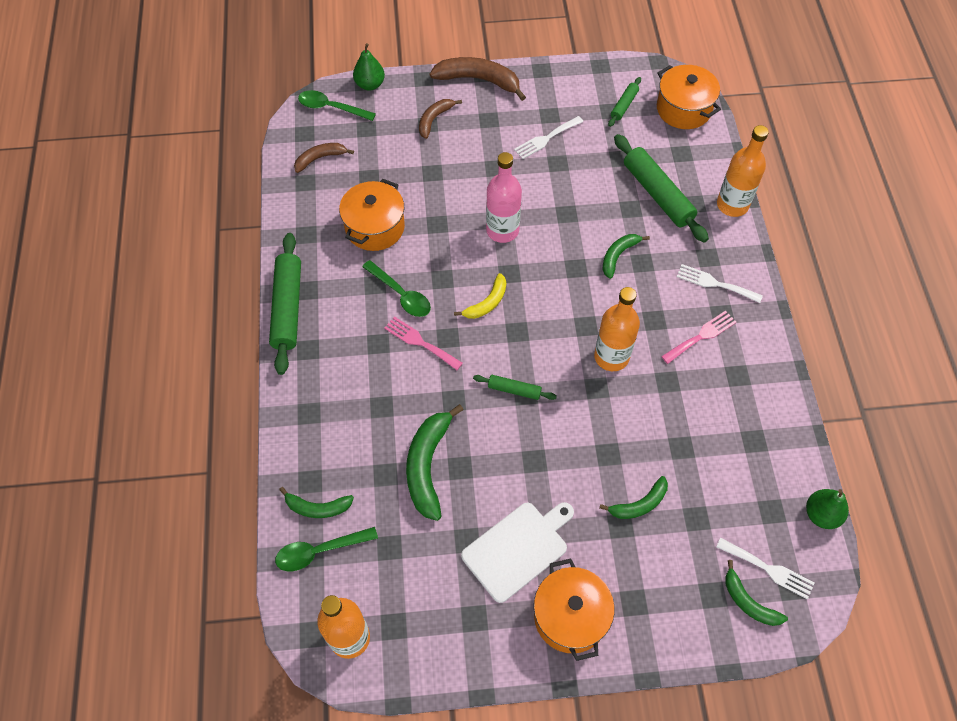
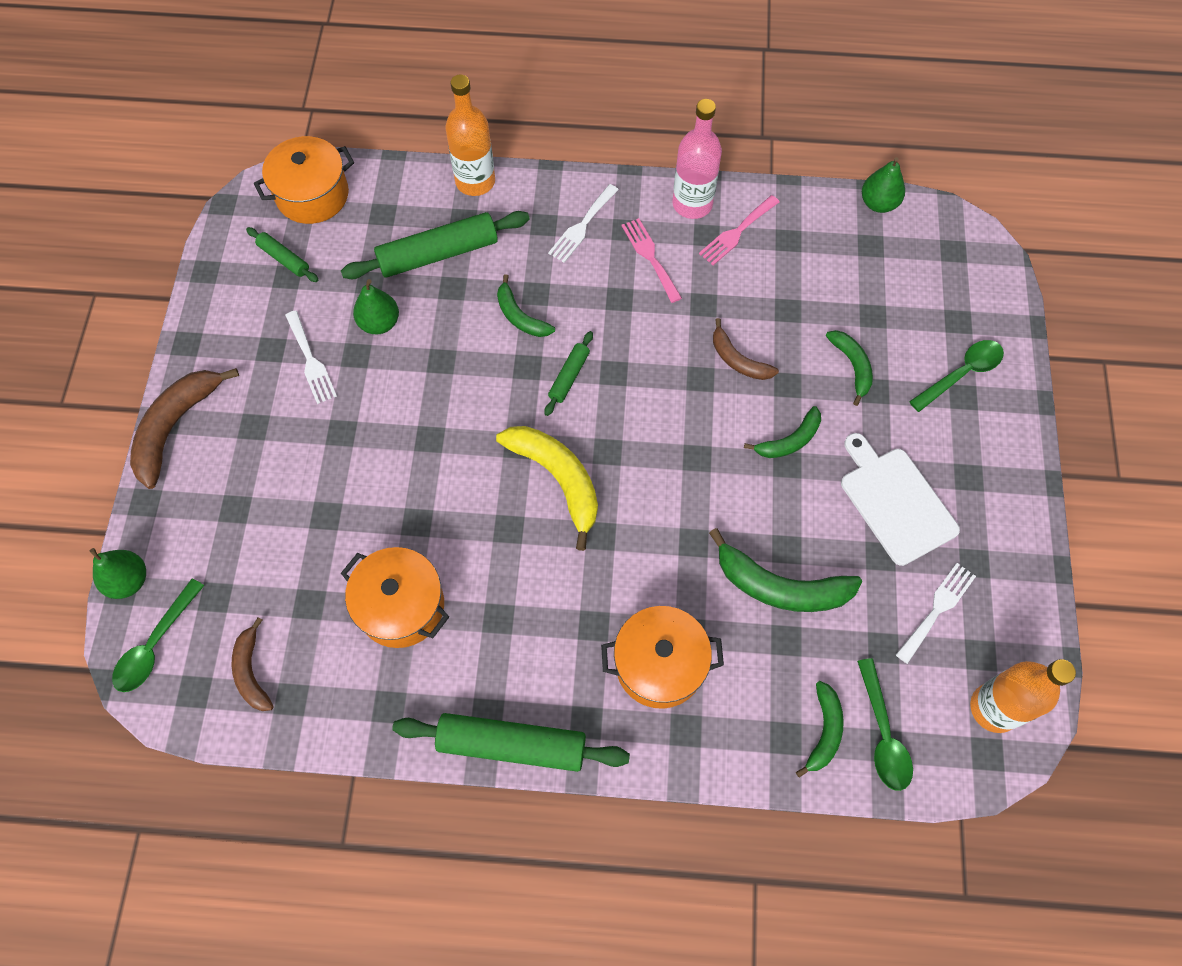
camera: 80 degrees left, 5 degrees up
green spoon [362,260,431,317] -> green spoon moved to [909,340,1004,412]
pink fork [384,316,463,370] -> pink fork moved to [699,195,780,265]
brown banana [419,99,462,139] -> brown banana moved to [713,318,779,380]
yellow banana [454,273,506,319] -> yellow banana [496,426,598,551], size x1.69
green rolling pin [473,375,557,400] -> green rolling pin moved to [544,331,593,416]
pink bottle [486,152,522,243] -> pink bottle moved to [672,99,722,219]
orange pot [534,559,615,661] -> orange pot moved to [601,606,724,709]
orange bottle [594,287,640,371] -> none
white fork [716,538,814,600] -> white fork moved to [896,563,976,664]
green banana [725,560,788,626] -> green banana moved to [744,406,821,458]
none -> green pear [353,279,399,334]

